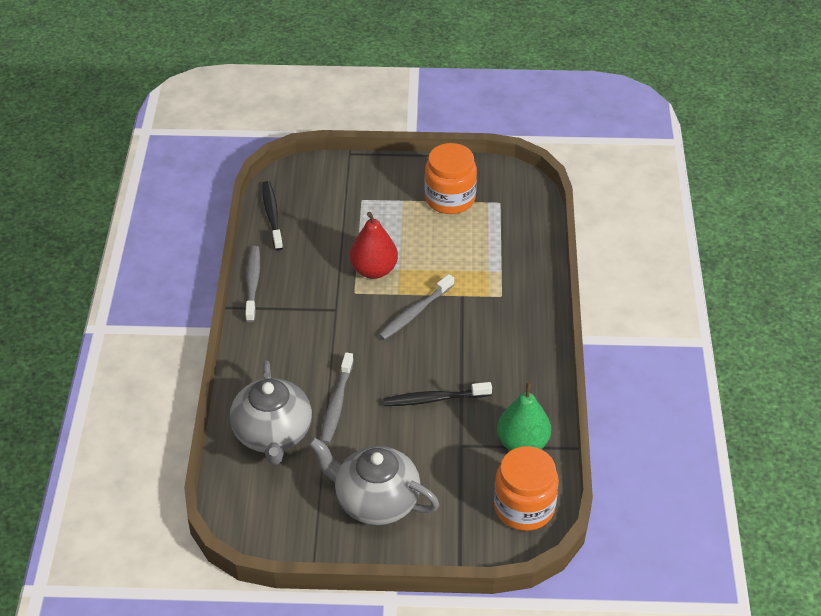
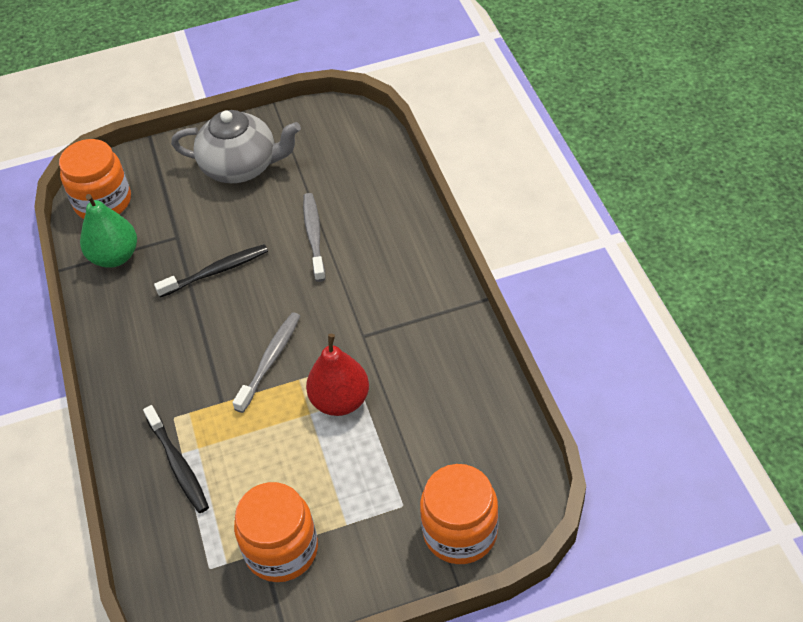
camera: 165 degrees right, 5 degrees up
grey teapot [230,360,312,465] -> none
grey toothbrush [245,246,260,322] -> none
black toothbrush [262,181,283,250] -> black toothbrush moved to [143,405,209,513]
none -> orange jar [420,464,498,564]

